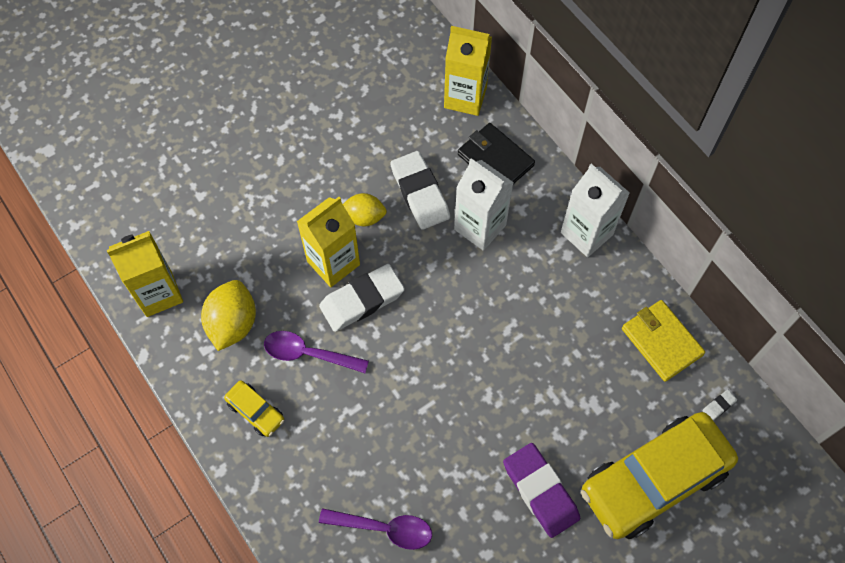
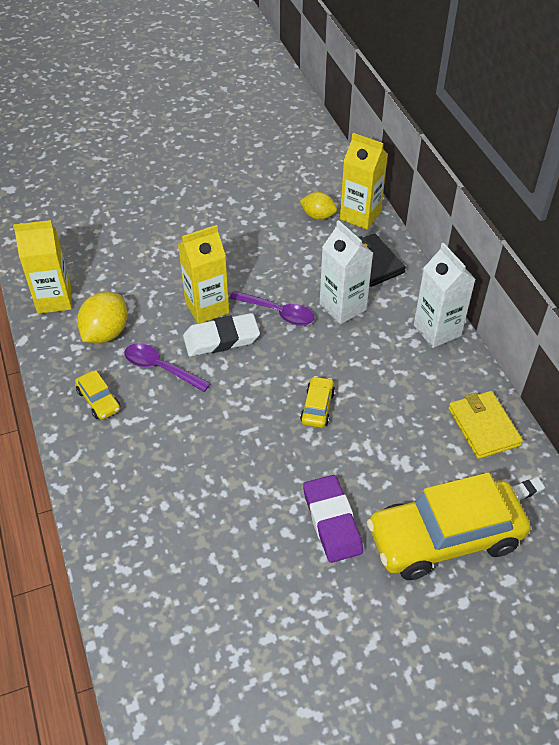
camera: 15 degrees right, 15 degrees down
purple spoon [319,508,432,550] -> purple spoon moved to [229,291,315,326]
yellow lemon [343,193,387,226] -> yellow lemon moved to [300,192,337,220]
white eraser [390,151,450,230] -> none
none -> yellow car [300,376,335,428]

